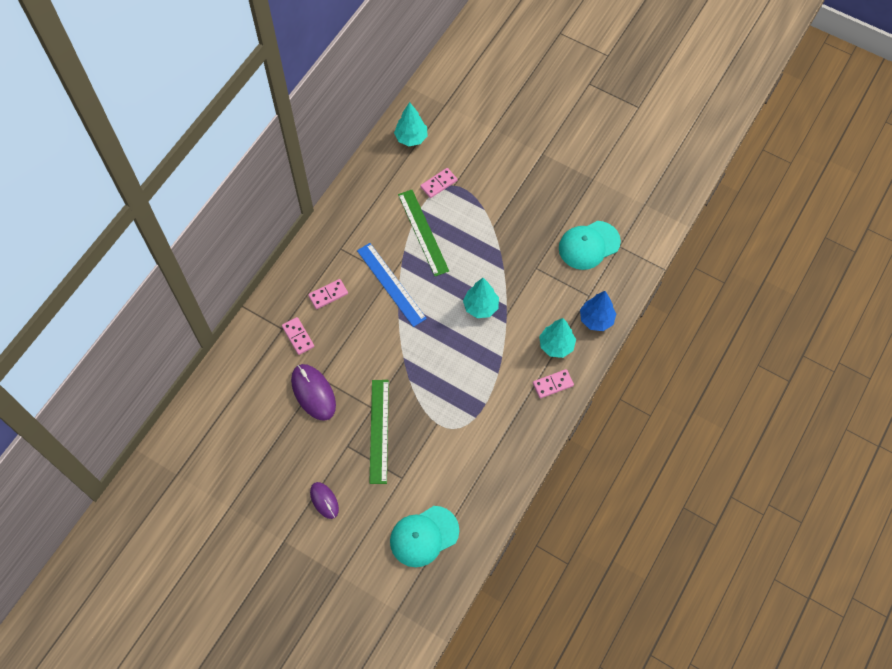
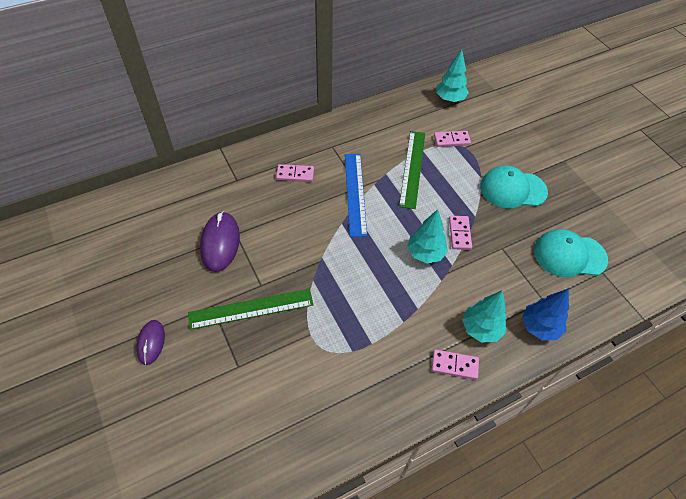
camera: 30 degrees right, 10 degrees down
pink domino [282,317,314,355] -> pink domino moved to [449,216,472,250]
green ruler [369,380,389,484] -> green ruler turned 45 degrees clockwise [188,289,314,330]
turquoise cap [390,506,459,567] -> turquoise cap moved to [480,165,548,208]

